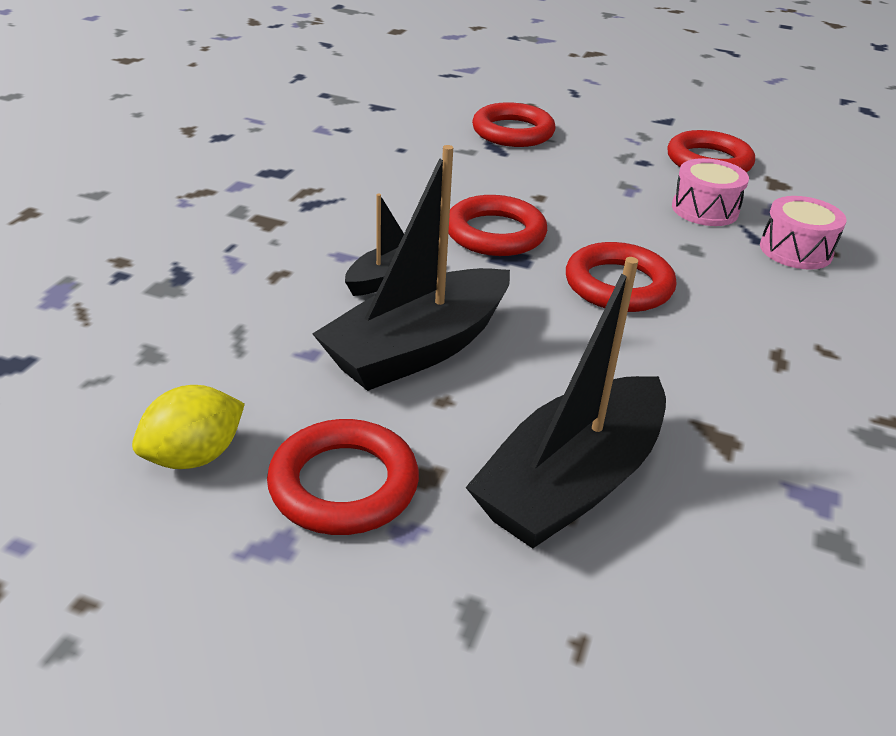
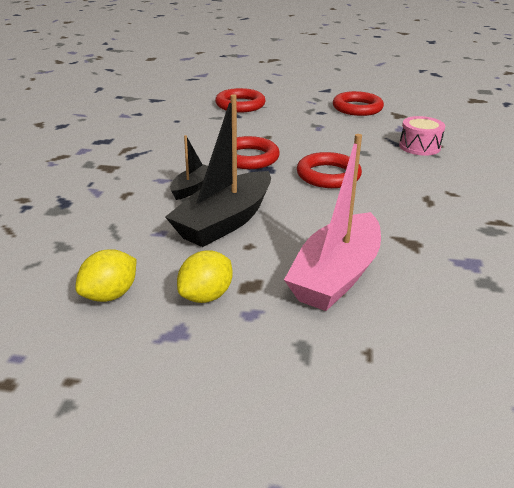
camera: 10 degrees left, 5 degrees down
red ring [267,419,419,535] -> yellow lemon [177,250,233,303]
black boat [466,257,666,549] -> pink boat [284,134,381,311]
pink drum [672,158,749,226] -> none

